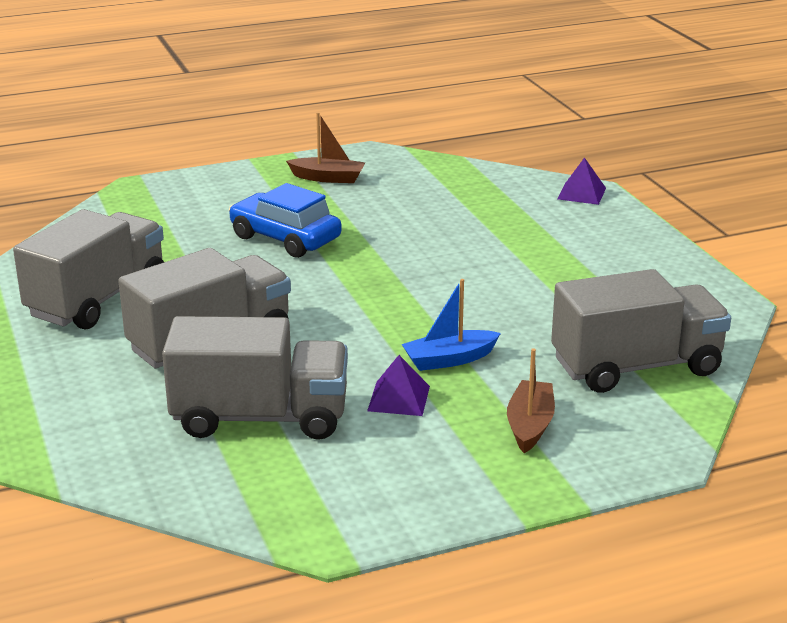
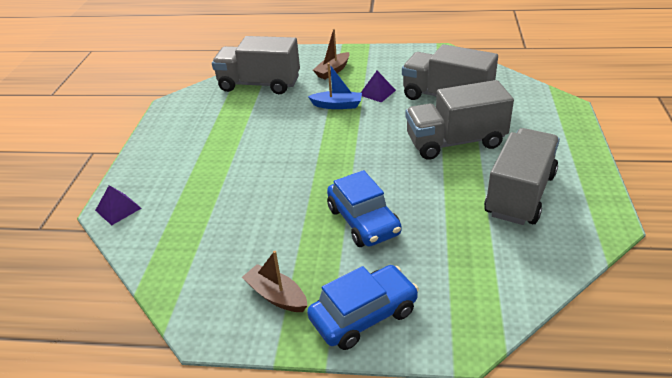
camera: 150 degrees left, 10 degrees up
grey truck [13,209,164,330] -> grey truck turned 150 degrees clockwise [484,128,560,225]
none -> blue car [307,265,419,350]

